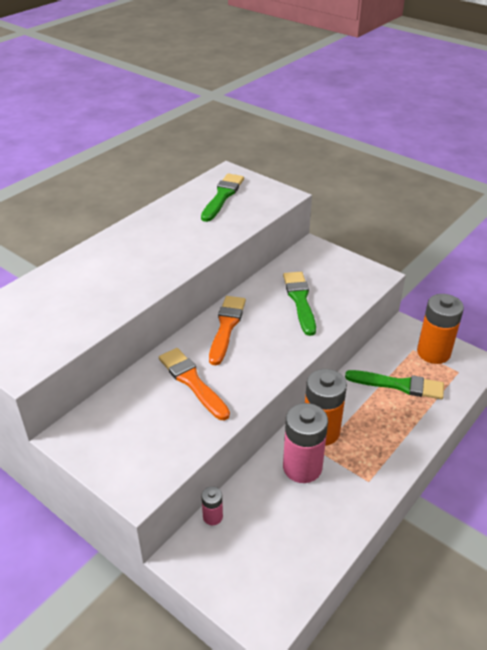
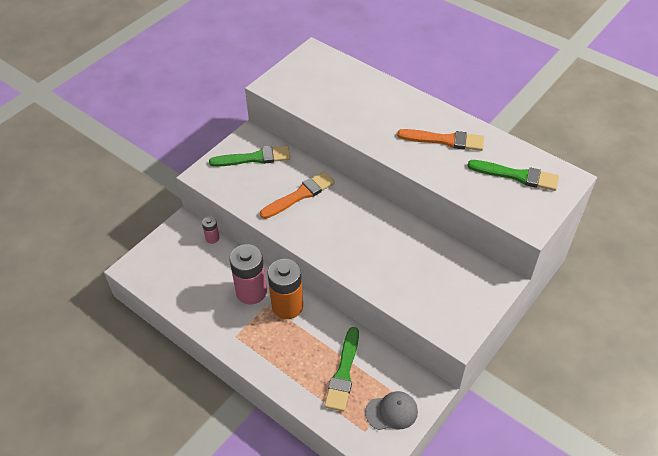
camera: 90 degrees right, 10 degrees up
orange brush [209,296,246,365] -> orange brush moved to [397,129,484,151]
green brush [283,272,316,336] -> green brush moved to [209,146,290,167]
orange battery [417,294,464,364] -> grey cap [365,391,418,430]

